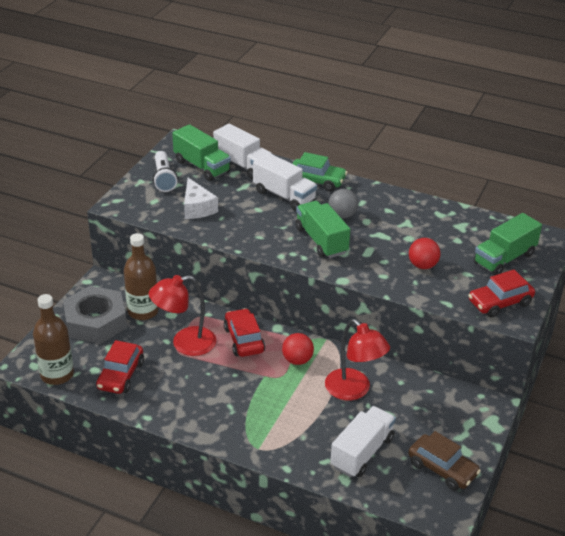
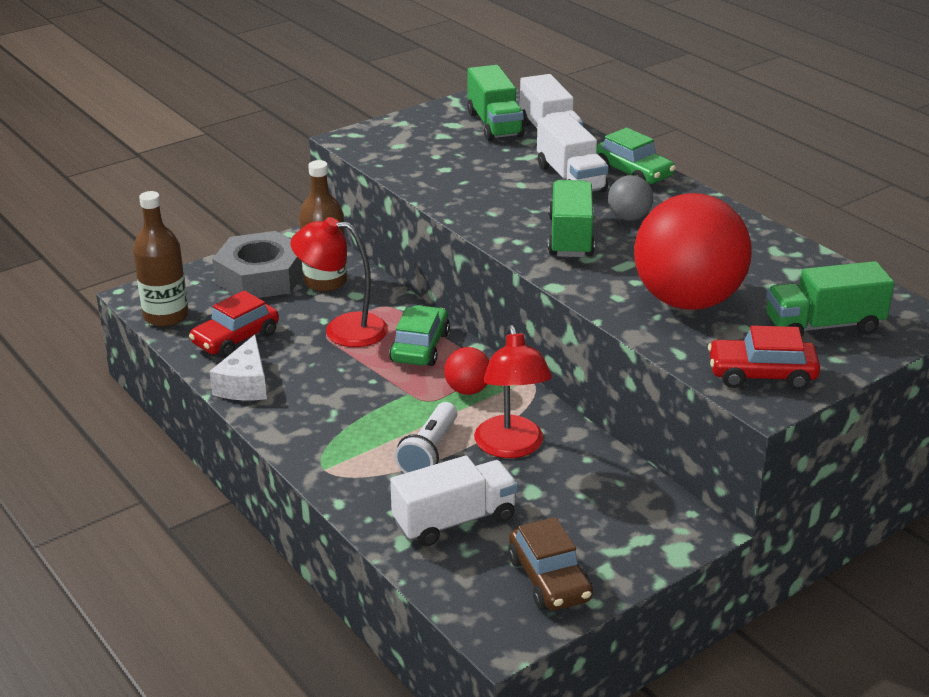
camera: 30 degrees right, 5 degrees down
white flashlight [153,151,178,192] -> white flashlight moved to [395,402,457,473]
white cheese [184,178,218,219] -> white cheese moved to [209,335,267,400]
red car [224,308,265,357] -> green car [389,305,450,366]
red ball [409,238,440,269] -> red ball [634,193,752,310], size x2.29

